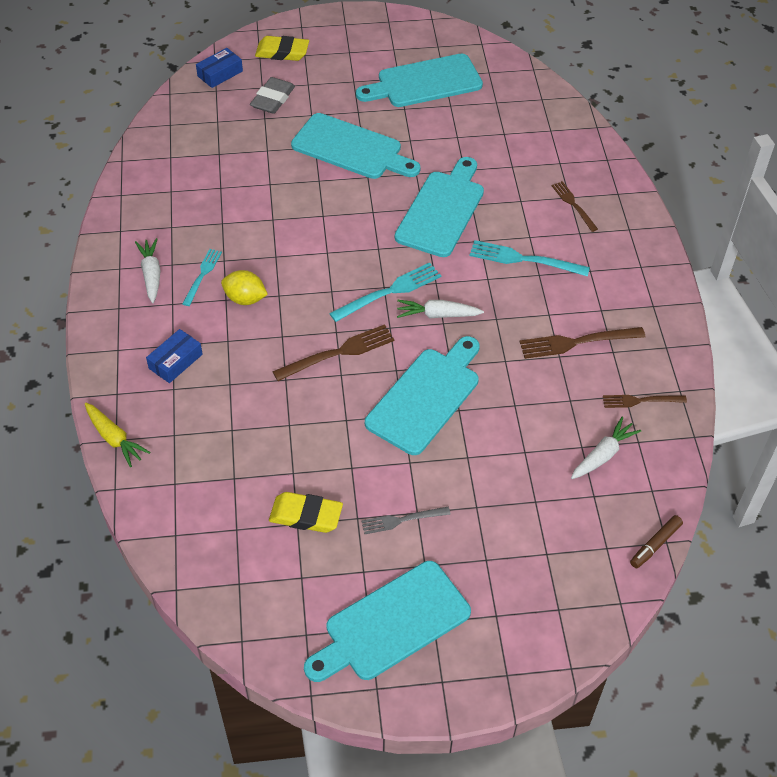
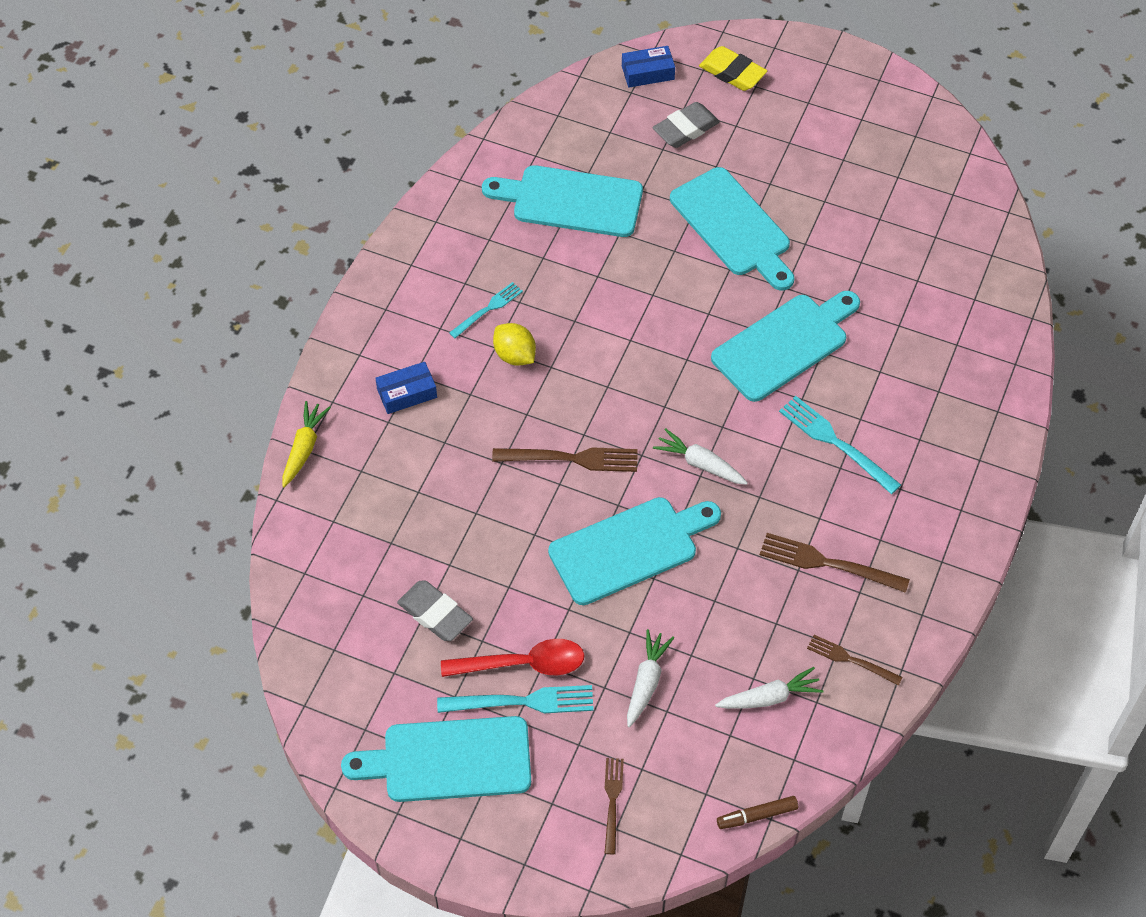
camera: 30 degrees right, 5 degrees up
yellow carrot [85,403,150,467] -> yellow carrot turned 150 degrees counterclockwise [282,401,331,487]
white carrot [135,238,161,303] -> white carrot moved to [627,629,674,727]
yellow eraser [269,492,343,533] -> grey eraser [397,581,473,641]
turquoise fork [329,263,441,322] -> turquoise fork moved to [437,685,594,713]
turquoise cutting board [356,54,483,107] -> turquoise cutting board moved to [482,165,643,237]
grey fork [361,507,451,534] -> red spoon [441,639,584,677]
brown fork [551,181,598,232] -> brown fork moved to [604,758,624,854]

